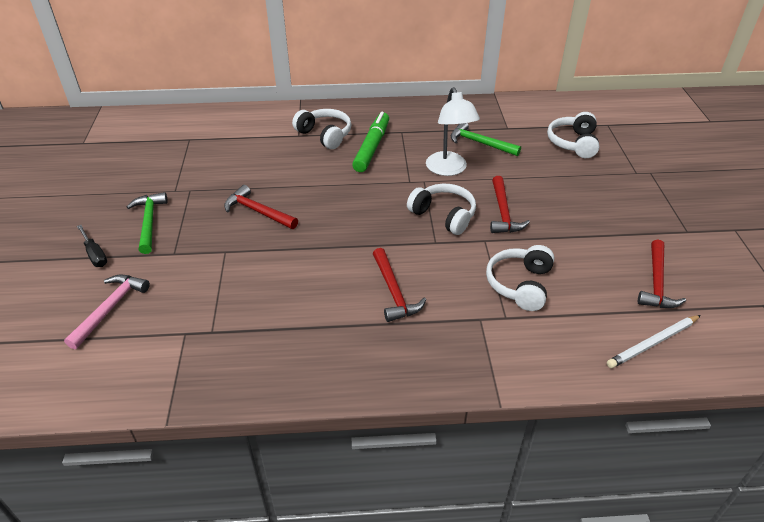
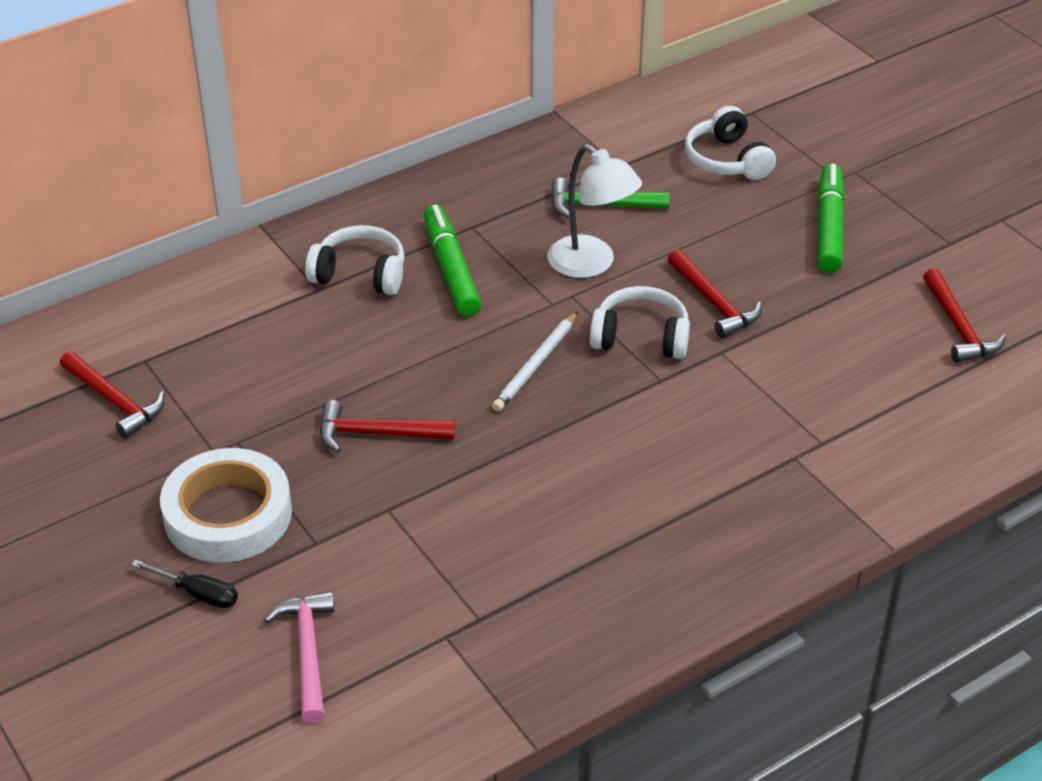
camera: 30 degrees left, 0 degrees up
green hammer [127,192,168,254] -> white tape [160,448,292,563]
red hammer [373,248,426,322] -> red hammer moved to [60,351,165,439]
white headphones [486,245,554,311] -> none
white pencil [607,315,701,368] -> white pencil moved to [492,311,578,411]
none -> green marker [818,164,845,273]

